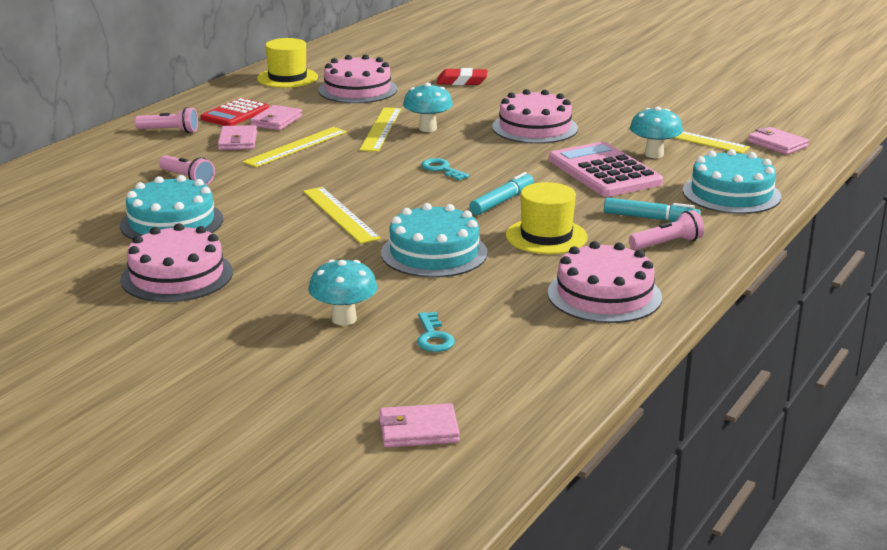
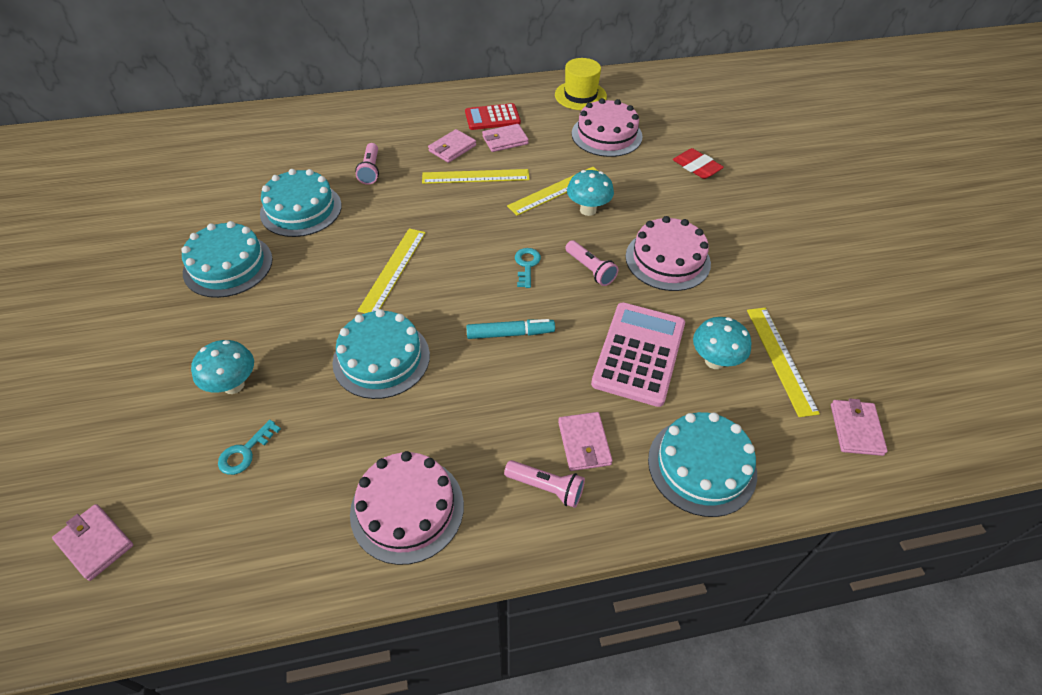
camera: 45 degrees right, 25 degrees up
pink cake [120,223,233,302] -> turquoise cake [181,221,273,298]
pink flashlight [135,107,198,133] -> pink flashlight moved to [565,240,618,286]
yellow hat [506,182,587,254] -> none
turquoise marker [604,197,700,222] -> pink wallet [558,412,613,471]

